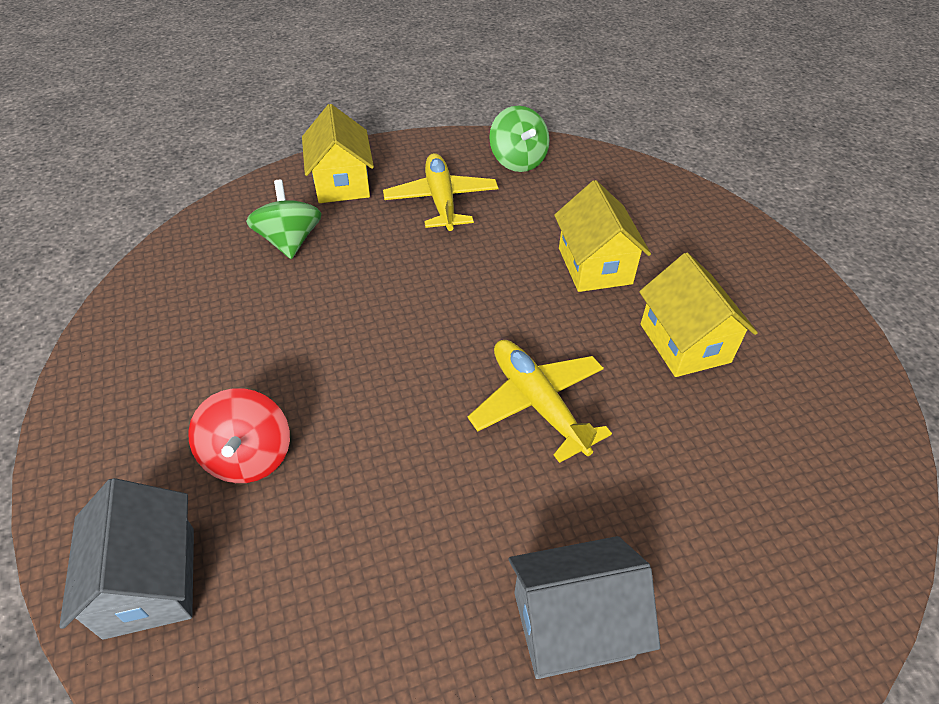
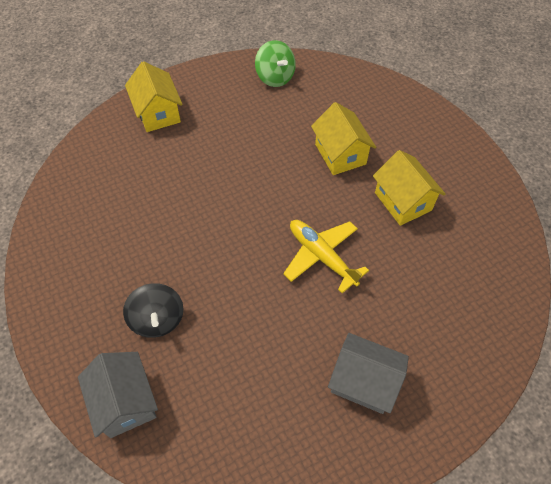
camera: 10 degrees left, 10 degrees up
red spinning top [188,388,290,483] -> black spinning top [123,283,183,338]
green spinning top [246,180,322,259] -> none
yellow plane [383,153,498,231] -> none
grey house [509,536,660,679] -> grey house turned 45 degrees clockwise [328,333,409,414]

